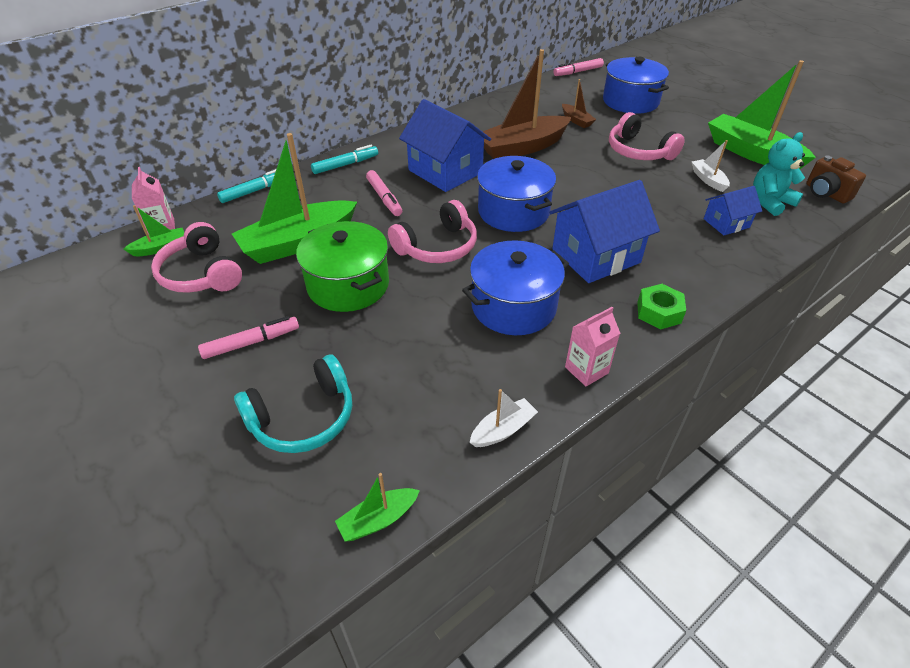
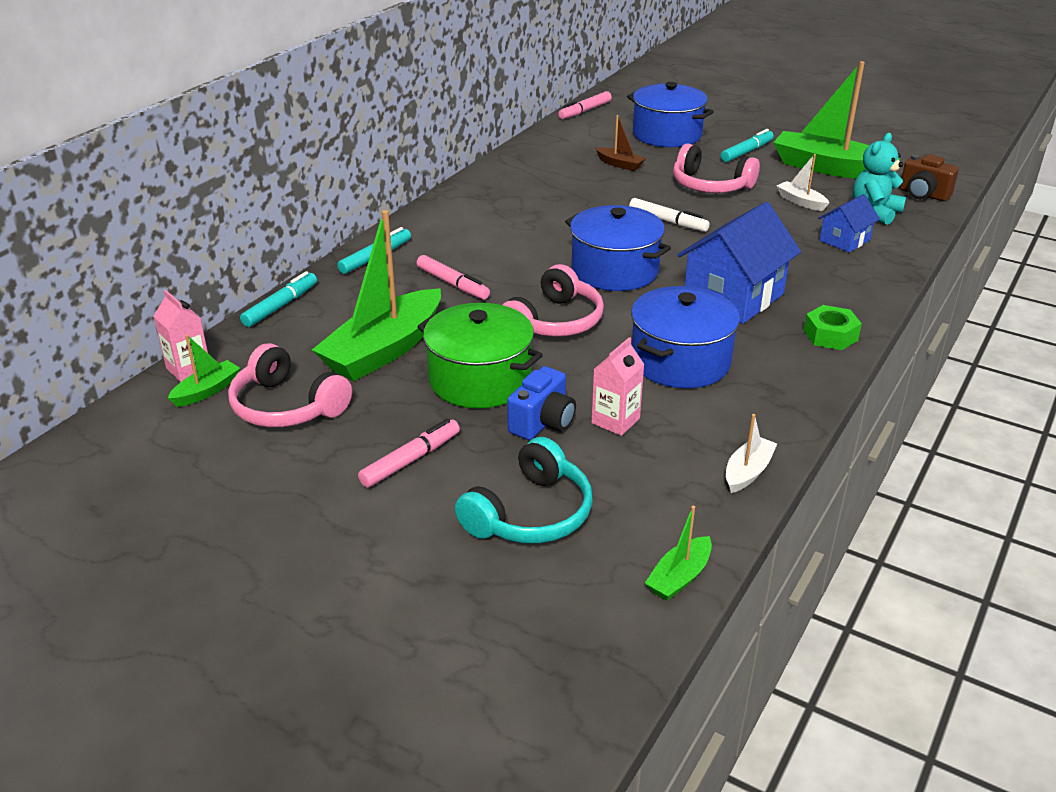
camera: 20 degrees left, 10 degrees down
blue house [399,99,491,192] -> none
brown boat [483,49,572,159] -> none
pink carton [565,307,620,387] -> pink carton moved to [592,337,645,436]
none -> blue camera [507,366,576,440]
none -> white marker [629,198,710,232]
none -> turquoise marker [721,129,774,162]

